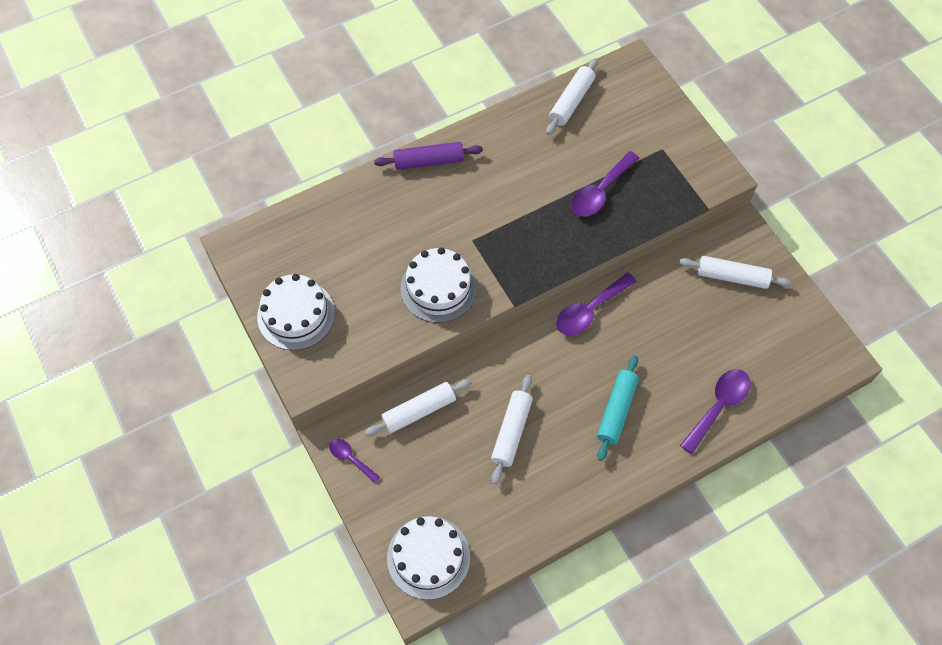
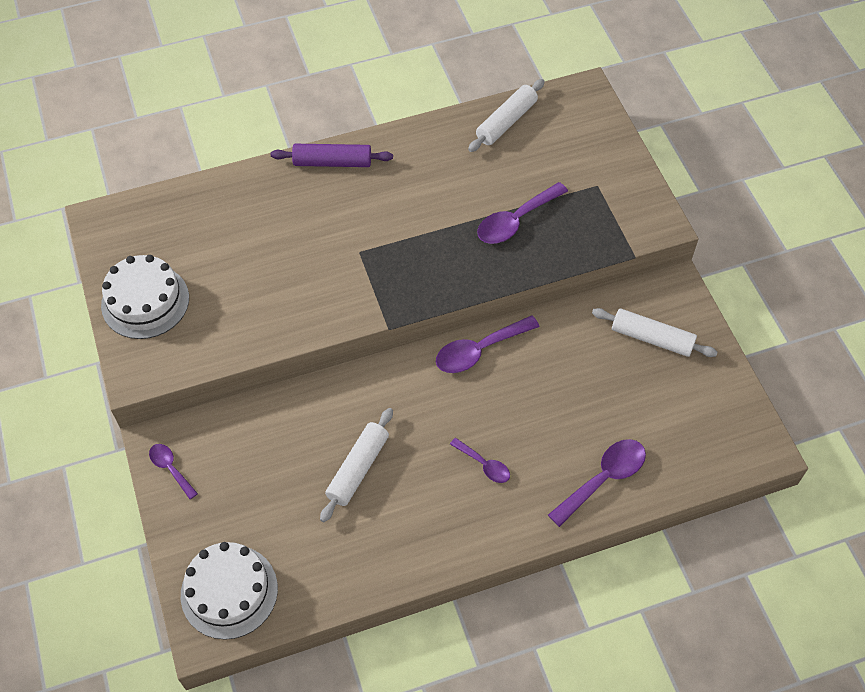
camera: 10 degrees right, 5 degrees down
white rolling pin [364,379,472,436] -> none
white cake [400,247,477,323] -> none
turquoise rolling pin [597,355,639,461] -> purple spoon [450,438,510,483]

